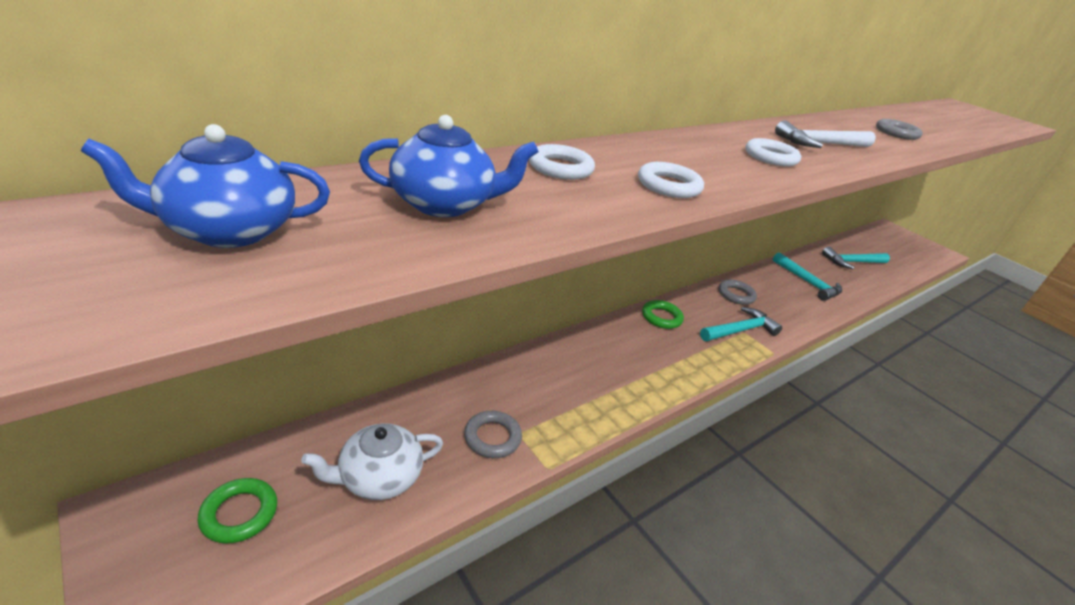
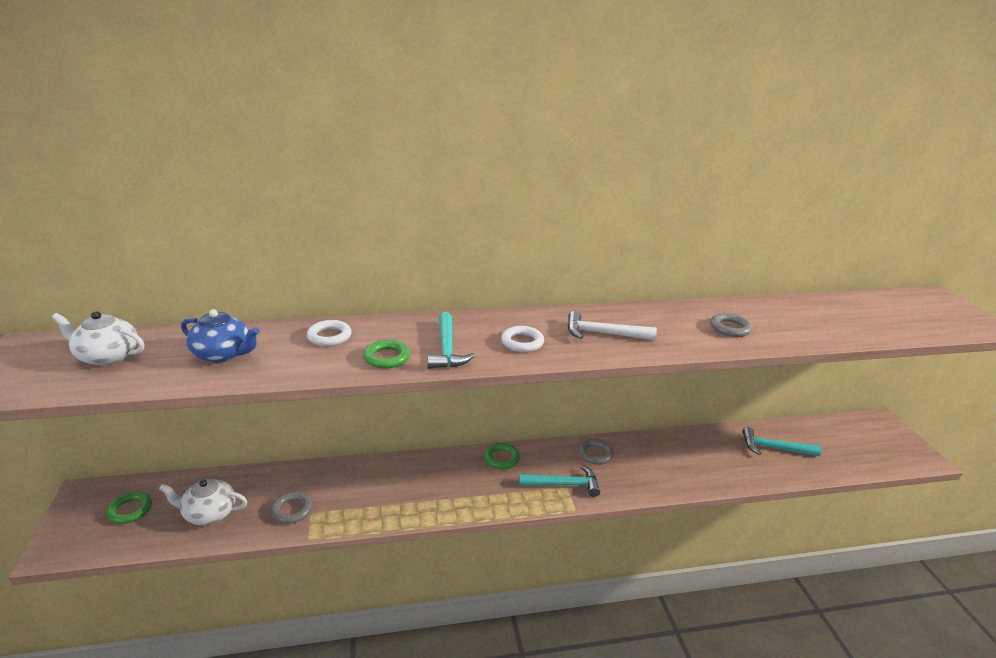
camera: 30 degrees right, 5 degrees down
blue teapot [81,124,330,248] -> white teapot [52,311,144,366]
white ring [638,162,704,198] -> green ring [364,340,410,369]
turquoise hammer [773,252,842,301] -> turquoise hammer moved to [427,312,475,369]

